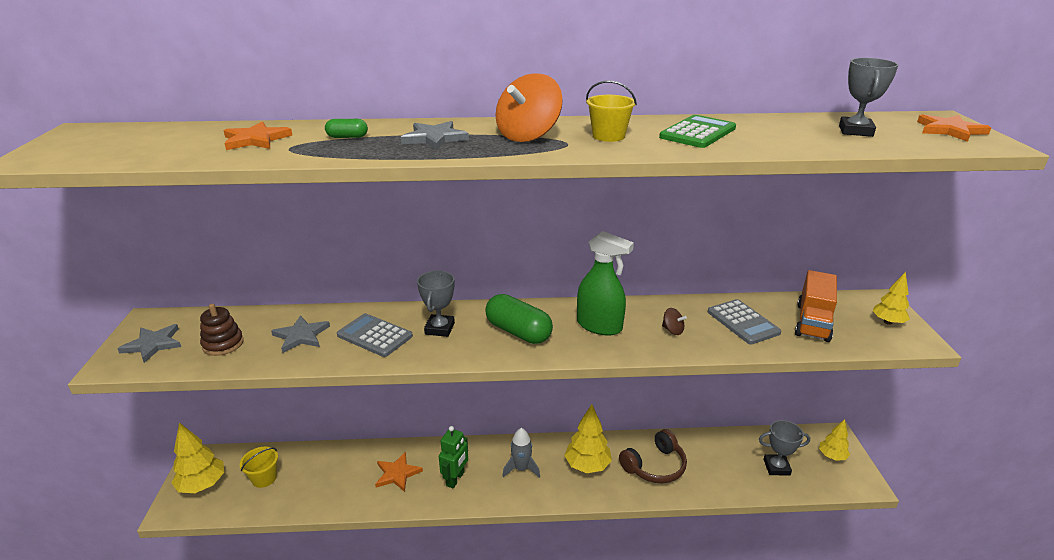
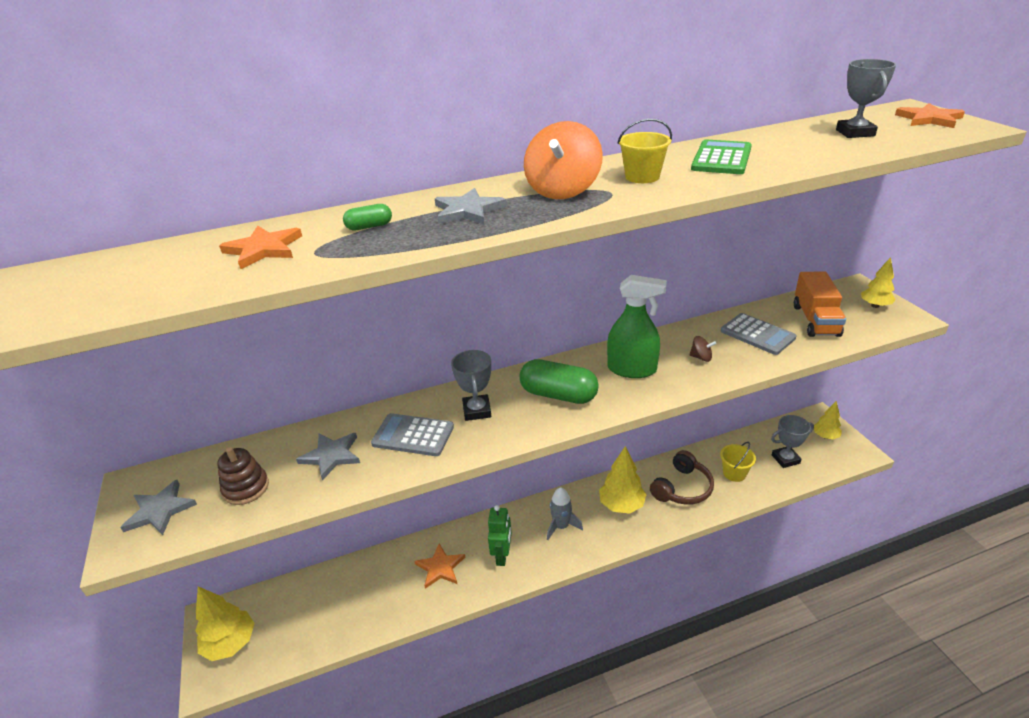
camera: 15 degrees left, 5 degrees up
yellow bucket [240,447,278,488] -> yellow bucket moved to [720,442,756,482]

